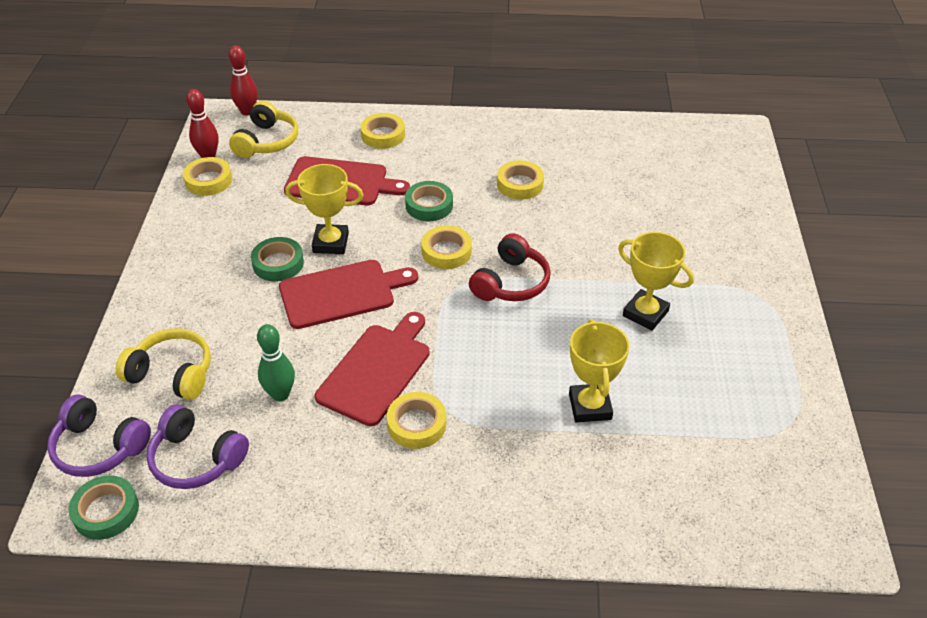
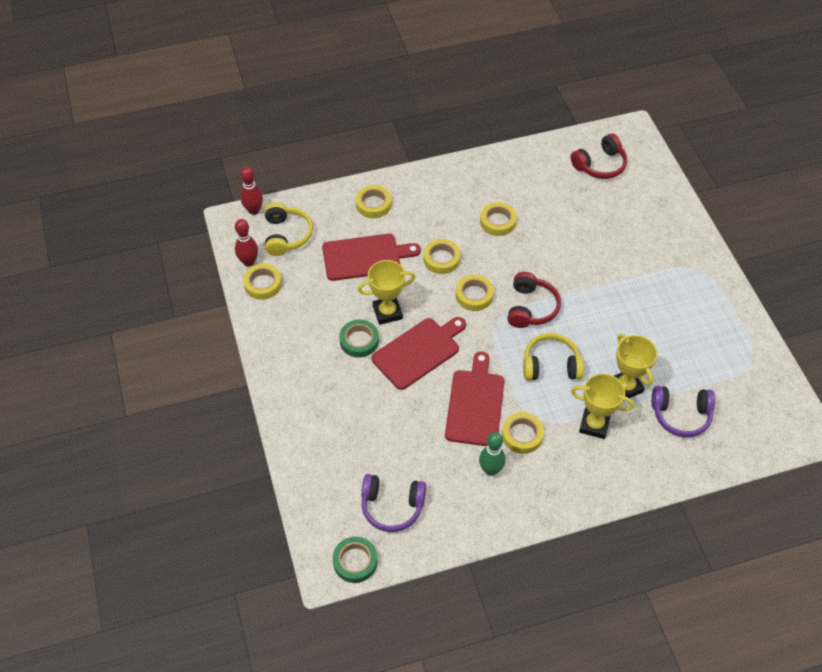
camera: 20 degrees left, 10 degrees up
purple headphones [47,395,151,477] -> purple headphones moved to [651,386,715,437]
yellow headphones [116,328,211,400] -> yellow headphones moved to [523,333,584,380]
green bowling pin [257,324,295,401] -> green bowling pin moved to [479,432,505,476]
green tape [405,181,453,221] -> yellow tape [423,239,461,274]
yellow trophy [618,232,694,331] -> yellow trophy moved to [571,374,634,439]
none -> red headphones [571,133,627,179]

